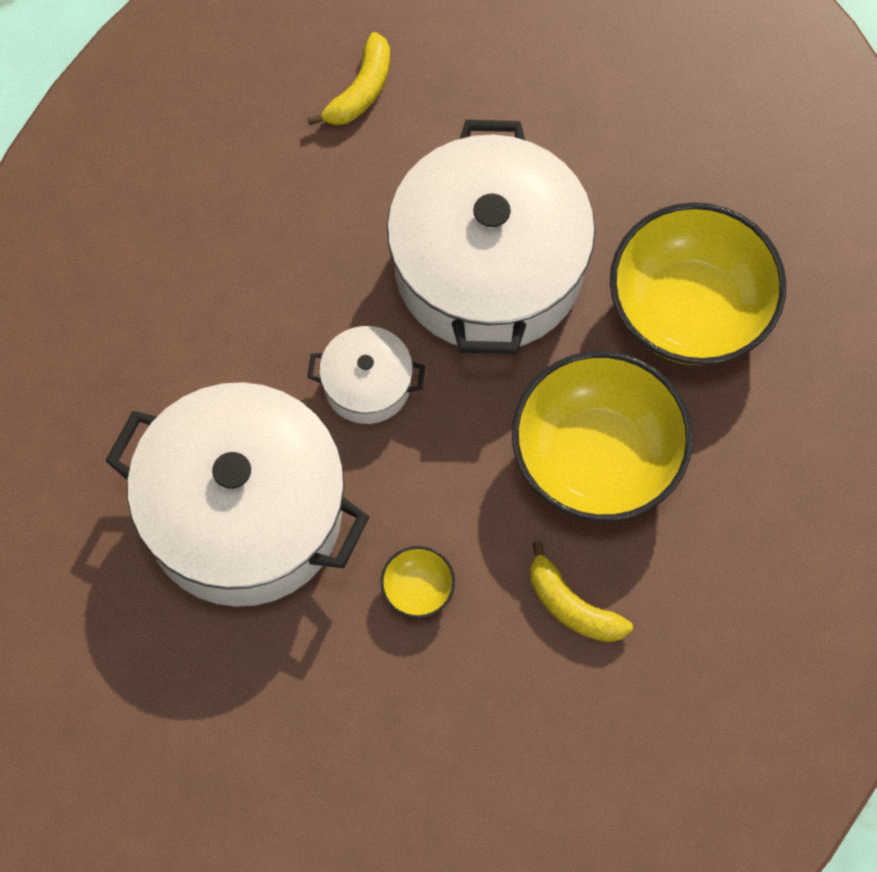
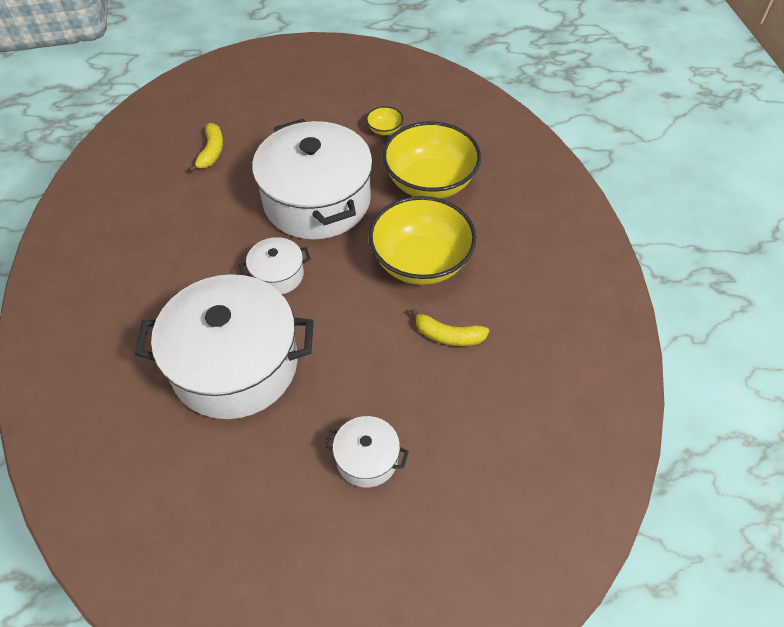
camera: 25 degrees left, 15 degrees down
yellow bowl [381,546,455,618] -> yellow bowl moved to [366,106,403,135]
none -> white pot [324,416,409,487]

